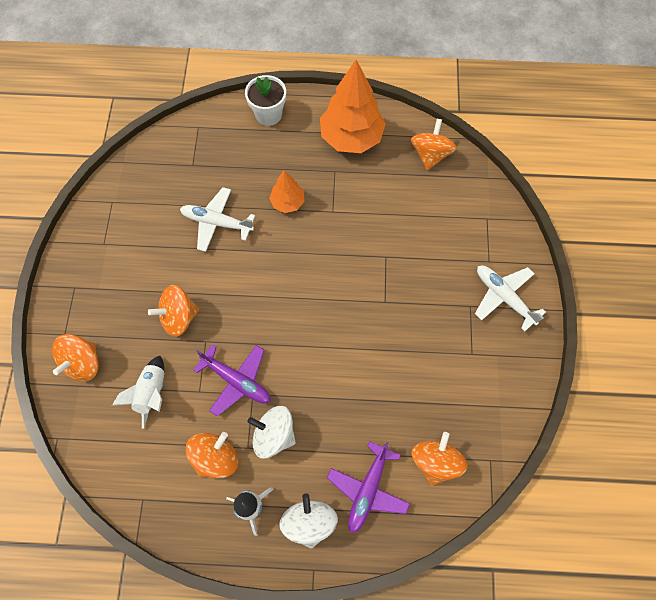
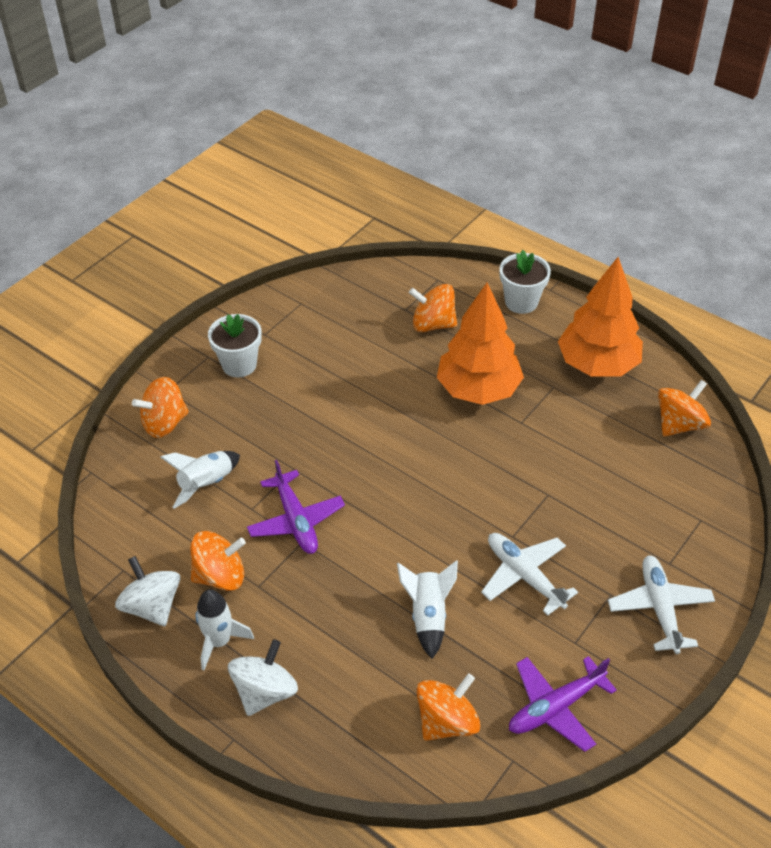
camera: 35 degrees right, 20 degrees down
orange spinning top [148,285,199,337] -> orange spinning top moved to [409,284,457,332]
white plane [180,187,255,252] -> white plane moved to [481,533,578,616]
white spinning top [247,406,296,458] -> white spinning top moved to [115,556,180,626]
orange tree [269,170,305,213] -> orange tree [437,283,524,405], size x1.92
purple plane [327,441,410,533] -> purple plane moved to [509,656,617,752]
none -> white flower pot [208,314,262,377]
none -> white rocket [397,560,458,659]

